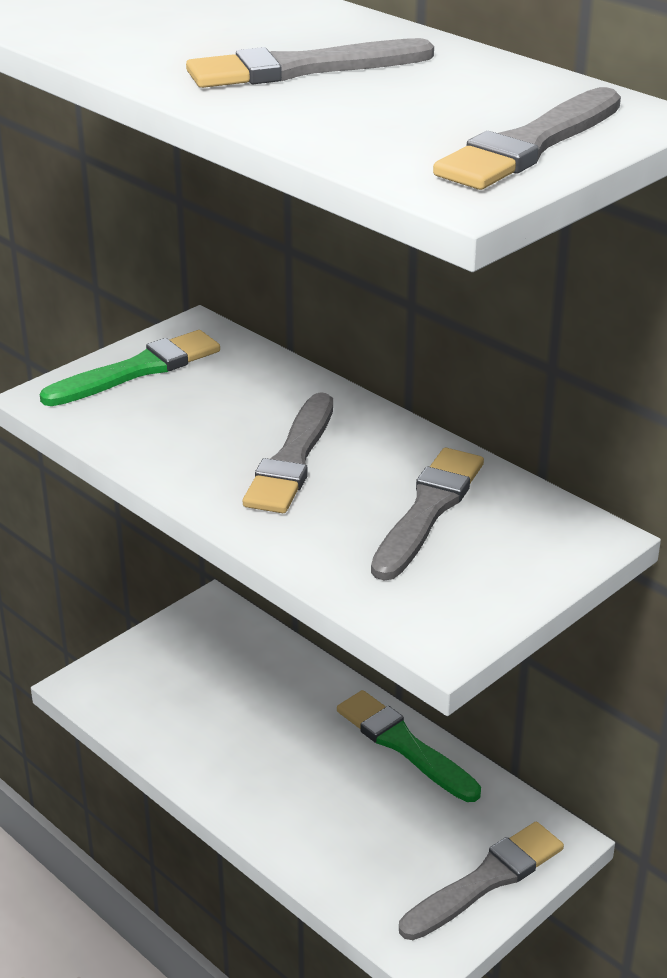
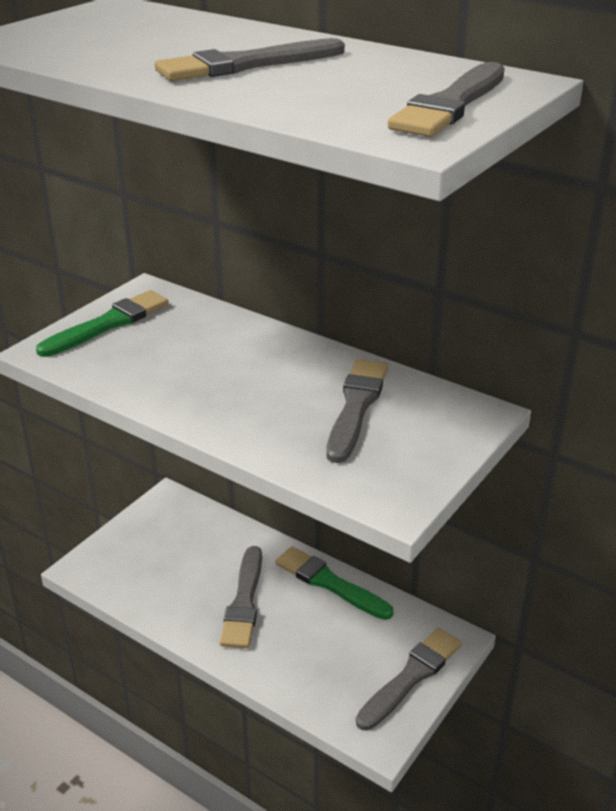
camera: 10 degrees left, 0 degrees up
grey brush [243,392,333,513] -> grey brush moved to [220,546,262,648]

